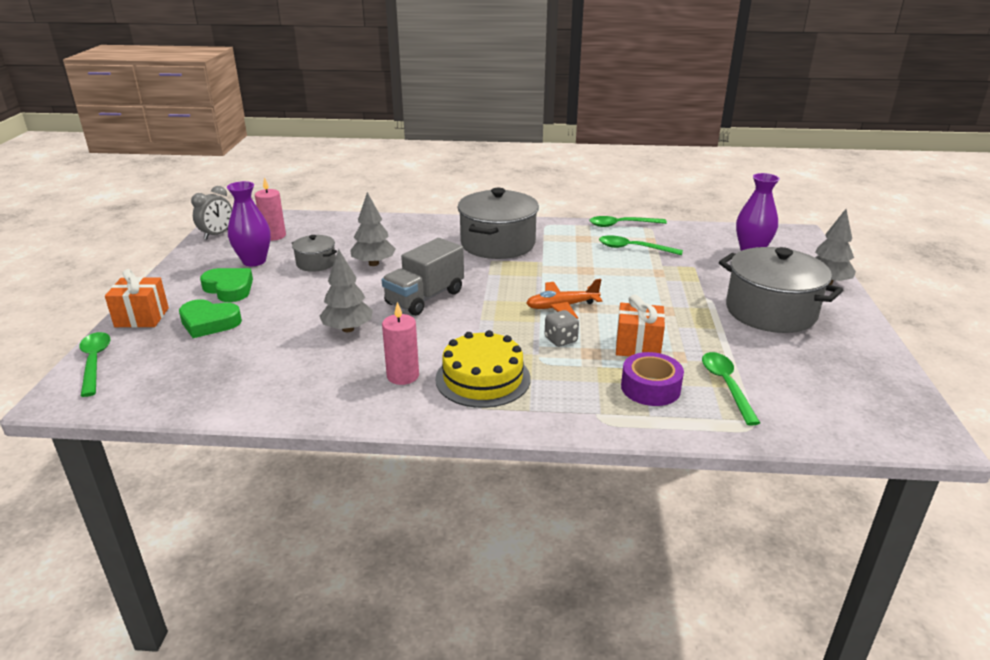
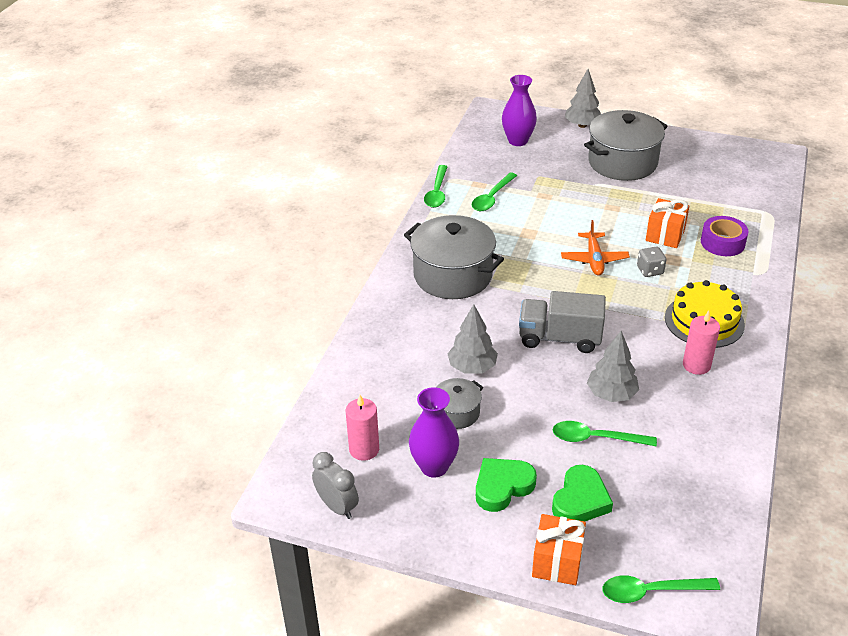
camera: 75 degrees left, 10 degrees up
grey truck [382,238,464,316] -> grey truck turned 135 degrees clockwise [519,291,606,353]
green spoon [702,352,760,426] -> green spoon moved to [553,421,657,447]

